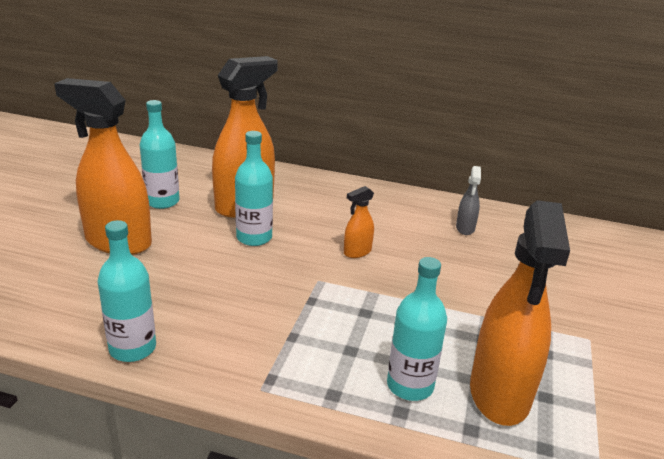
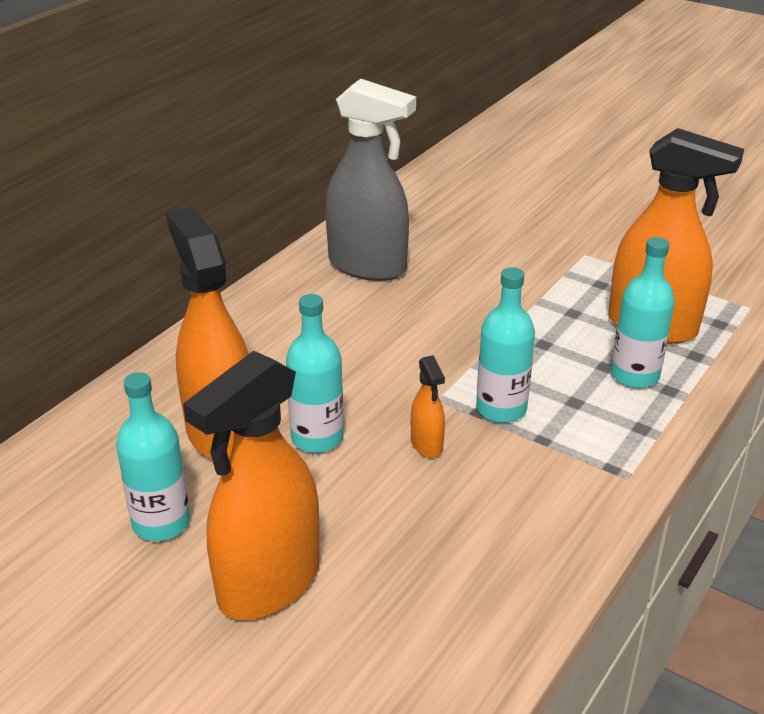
camera: 70 degrees left, 5 degrees up
turquoise bottle [97,220,156,362] -> turquoise bottle moved to [476,267,535,423]
orange spray bottle [344,186,374,258] -> orange spray bottle moved to [411,355,445,458]
grey spray bottle [456,166,481,235] -> grey spray bottle [325,79,416,281], size x2.25

